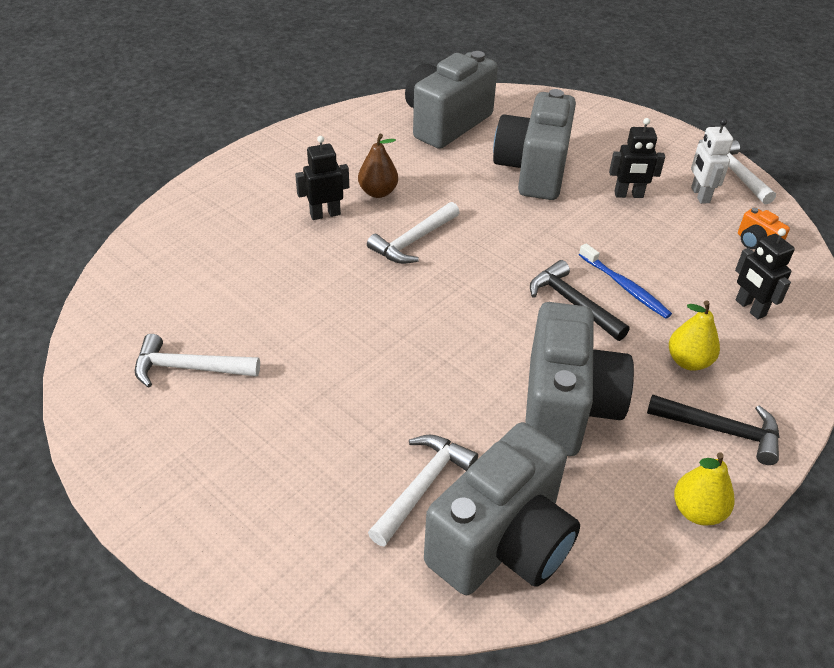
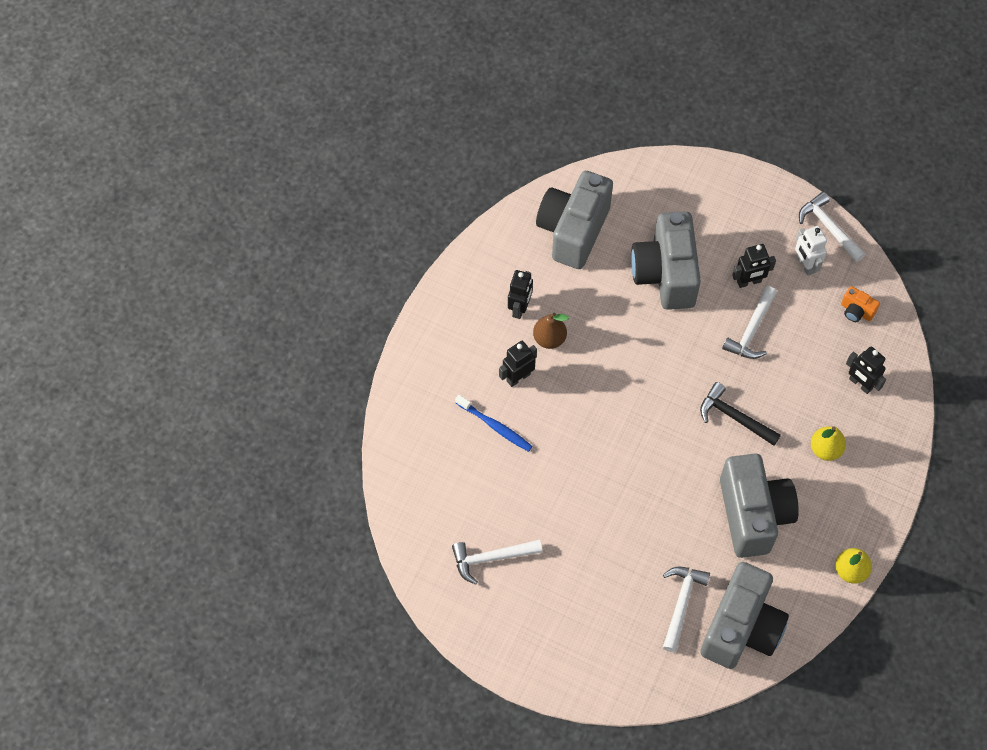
camera: 15 degrees left, 20 degrees up
white hammer [367,202,460,264] -> white hammer moved to [722,286,777,359]
blue toothbrush [579,243,672,319] -> blue toothbrush moved to [455,395,533,452]
black hammer [647,394,780,465] -> none
none -> black robot [508,270,533,319]

